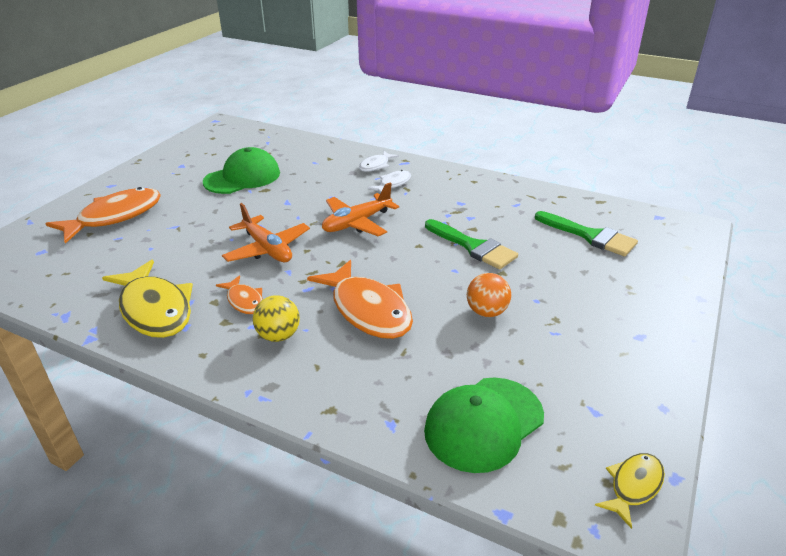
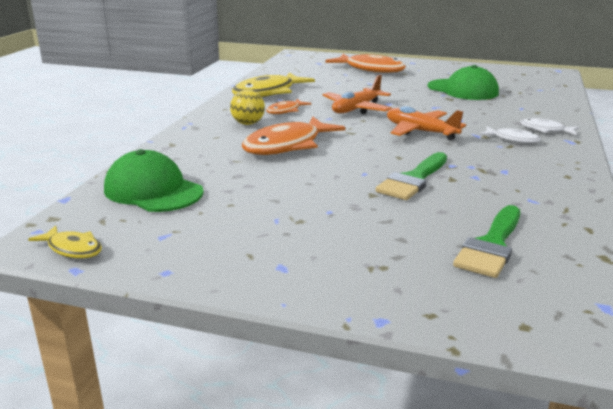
camera: 80 degrees right, 10 degrees down
orange ball [467,273,511,317] -> none

